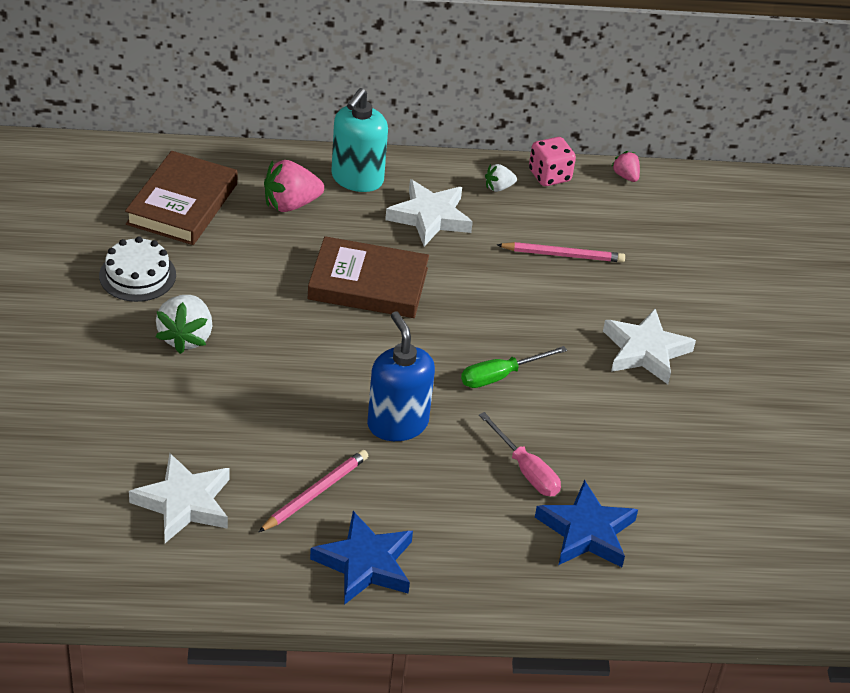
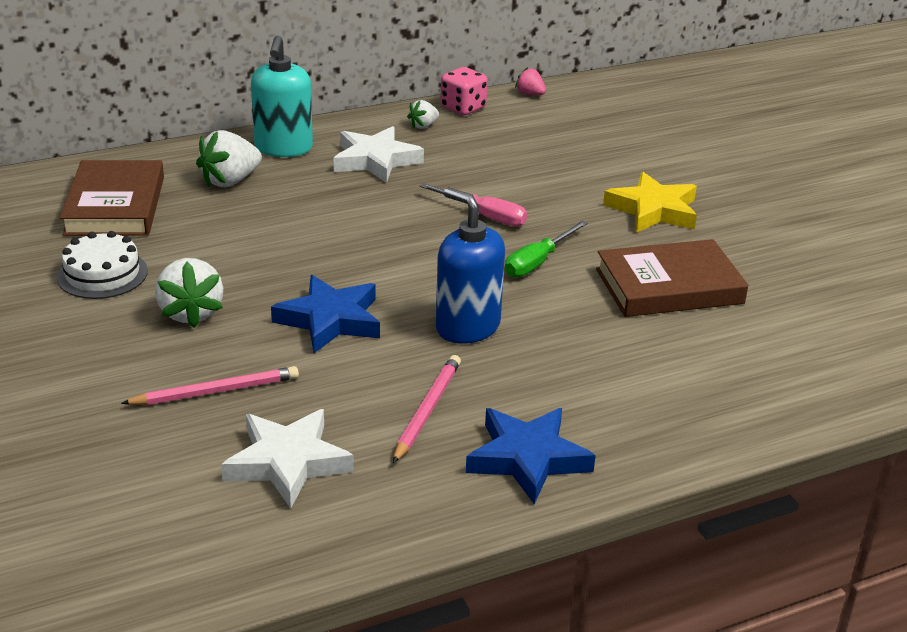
camera: 20 degrees left, 10 degrees down
pink strawberry [264,160,324,212] -> white strawberry [196,130,262,187]
brown book [308,236,429,318] -> brown book moved to [596,239,748,317]
pink screwdriver [479,412,561,496] -> pink screwdriver moved to [420,183,527,226]
pink pencil [497,242,625,263] -> pink pencil moved to [121,366,299,405]
blue star [535,480,638,567] -> blue star moved to [271,275,380,353]
white star [603,309,696,384] -> yellow star [603,172,697,233]

